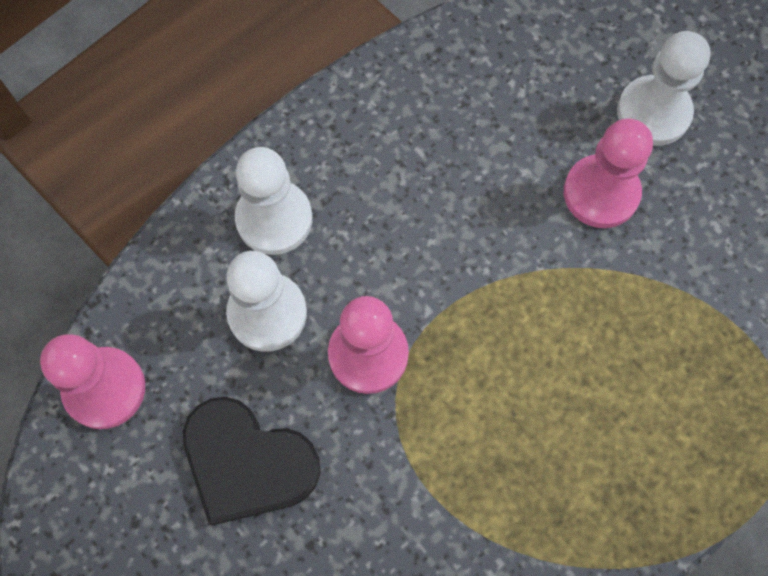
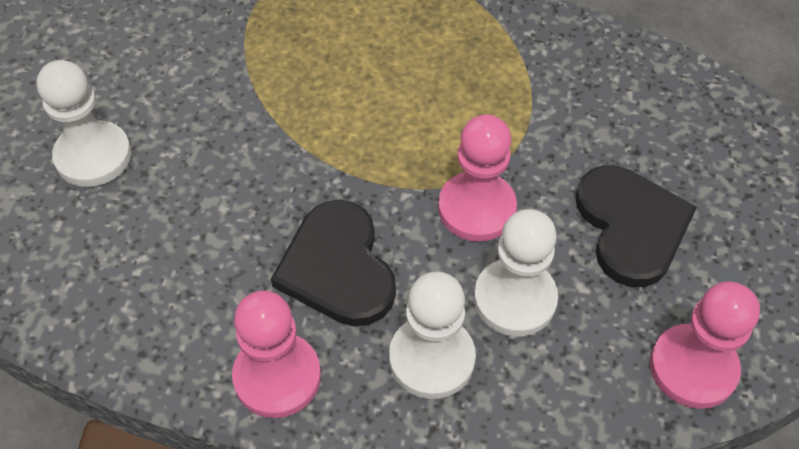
camera: 130 degrees left, 15 degrees down
pink pawn [564,118,653,228] -> pink pawn moved to [232,291,321,418]
none -> black heart [271,200,396,326]

